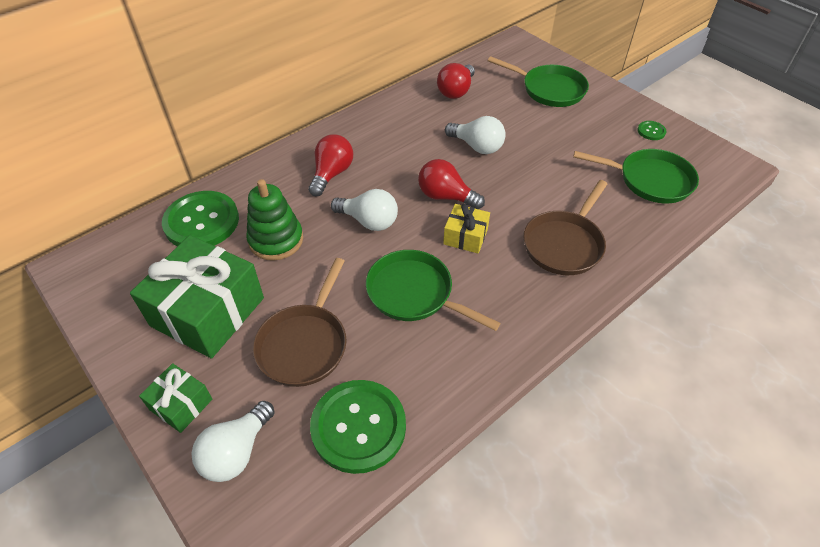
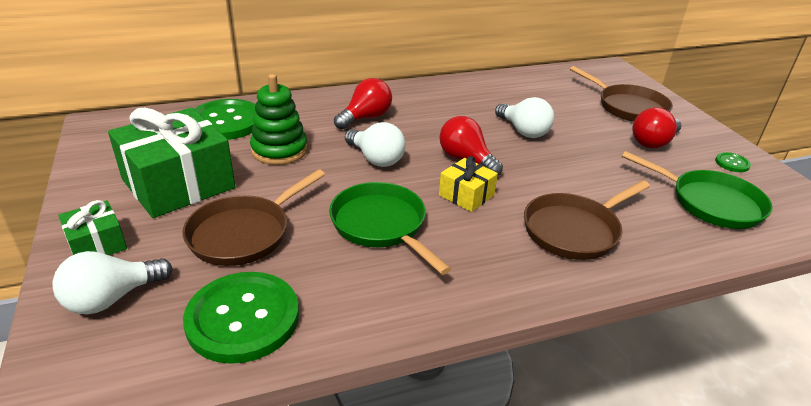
camera: 20 degrees right, 15 degrees down
red light bulb [437,63,475,99] -> red light bulb moved to [632,107,682,149]
green pan [488,56,589,107] -> brown pan [570,66,673,122]

